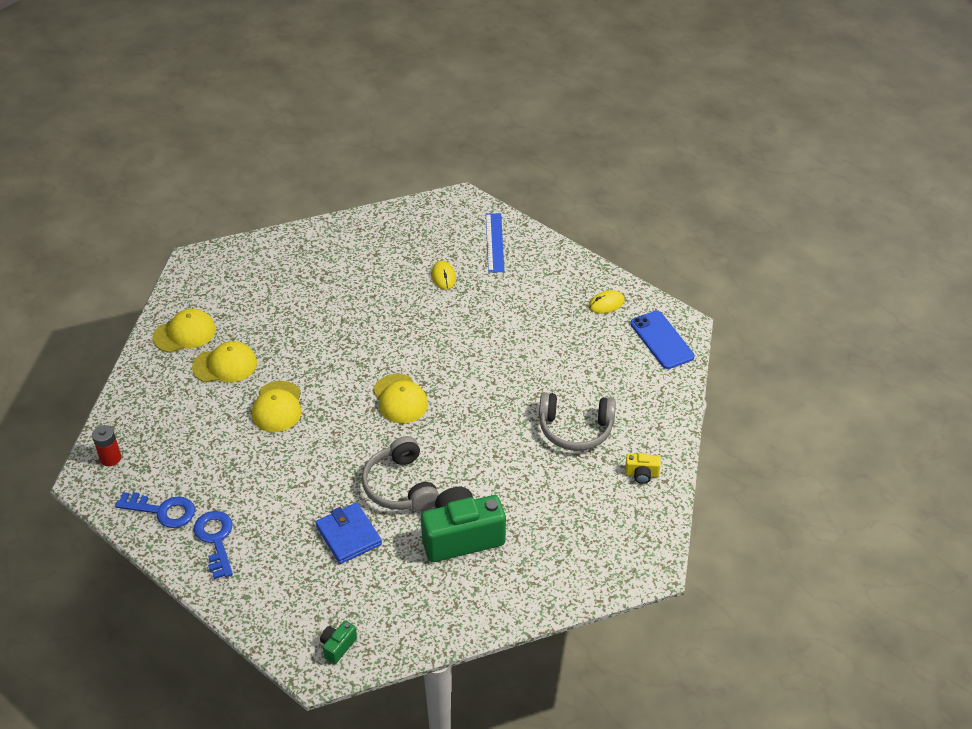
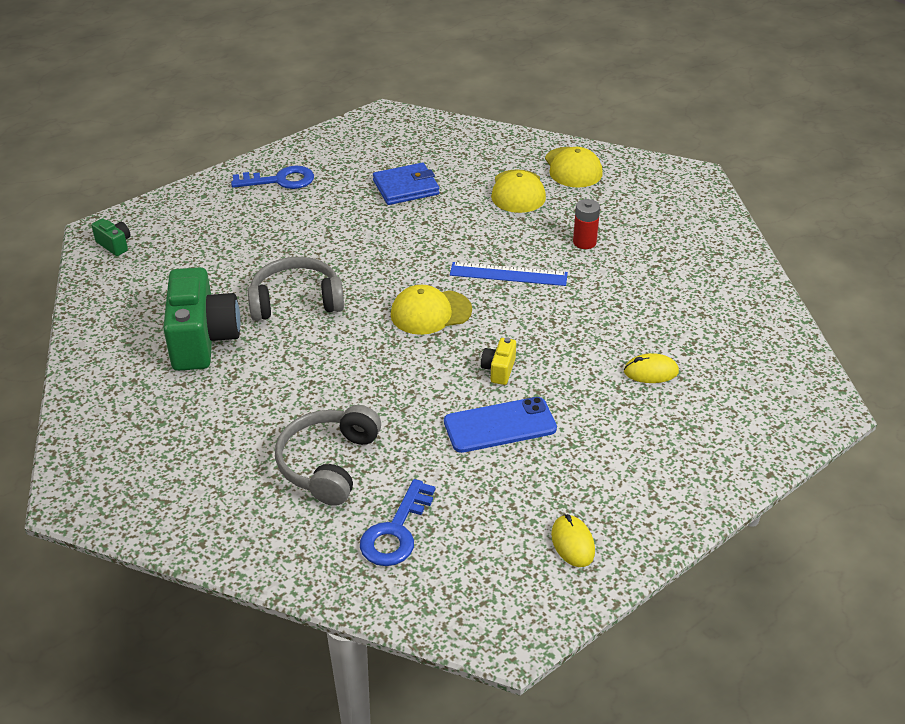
camera: 100 degrees right, 5 degrees down
red battery [92,425,121,466] -> red battery moved to [573,199,600,249]
blue key [115,492,195,528] -> blue key moved to [360,479,435,566]
yellow cap [252,381,301,432] -> none
blue wallet [315,502,382,564] -> blue wallet moved to [373,163,439,205]
blue ruler [486,213,505,273] -> blue ruler moved to [450,262,568,286]
yellow camera [625,453,661,484] -> yellow camera moved to [481,337,516,385]
blue phone [630,311,695,369] -> blue phone moved to [444,397,557,453]

